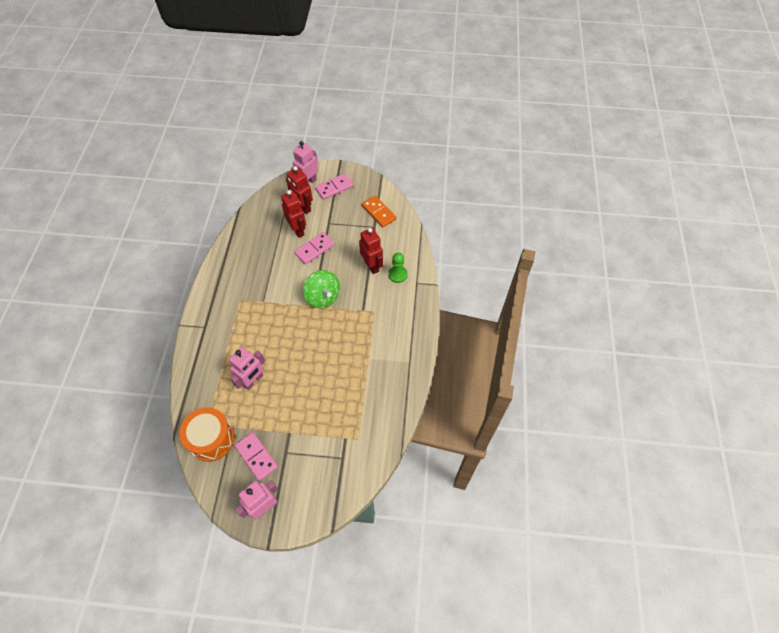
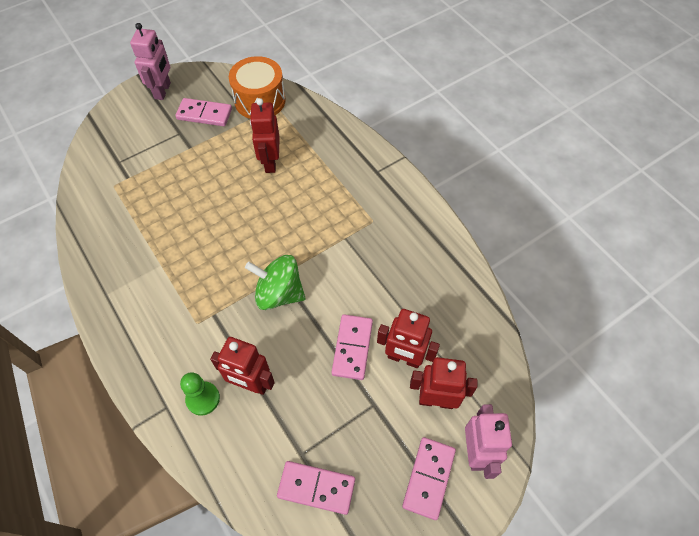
camera: 140 degrees right, 0 degrees up
pink robot [229,347,265,390] -> red robot [250,98,280,173]
orange domino [362,196,396,228] -> pink domino [277,461,355,515]

